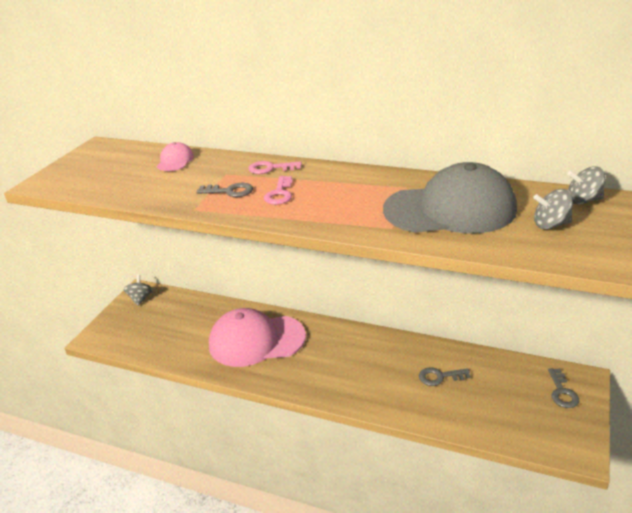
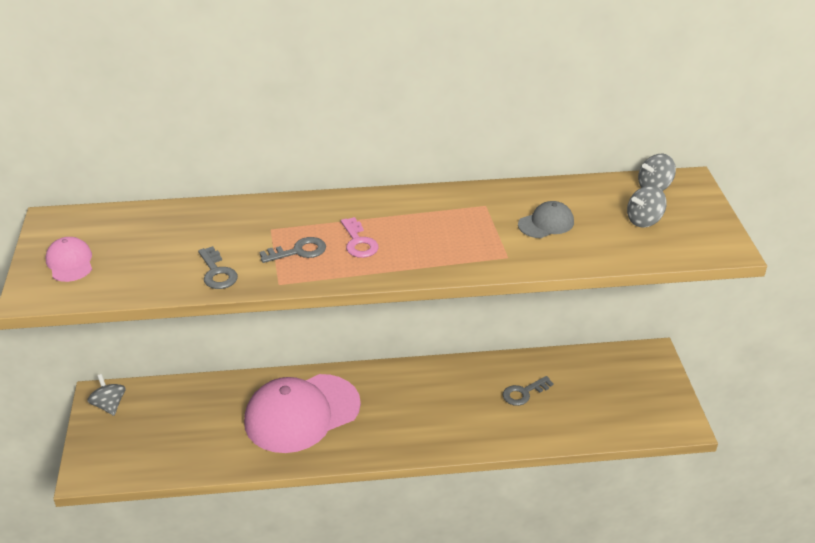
camera: 30 degrees left, 5 degrees up
pink cap [157,142,194,171] -> pink cap moved to [46,237,92,282]
pink key [248,161,302,174] -> none
grey cap [383,162,517,233] -> grey cap [518,201,574,238], size x0.44
grey key [548,368,579,408] -> grey key moved to [198,246,238,289]

